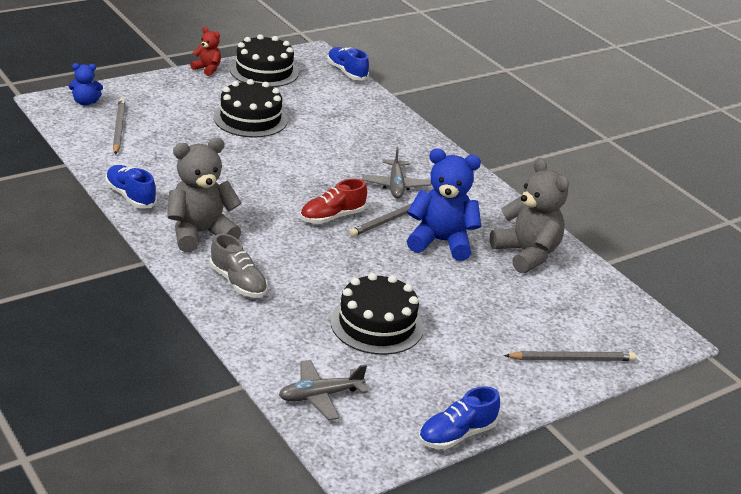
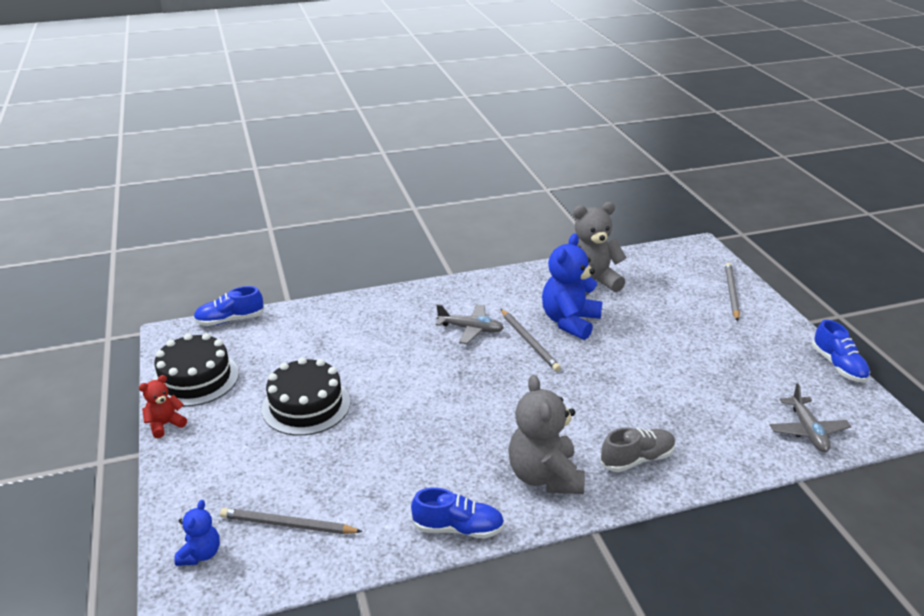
camera: 70 degrees left, 0 degrees up
blue shoe [105,165,157,208] -> blue shoe turned 150 degrees counterclockwise [411,487,505,539]
red shoe [300,179,367,224] -> none
black cake [330,273,424,355] -> none

